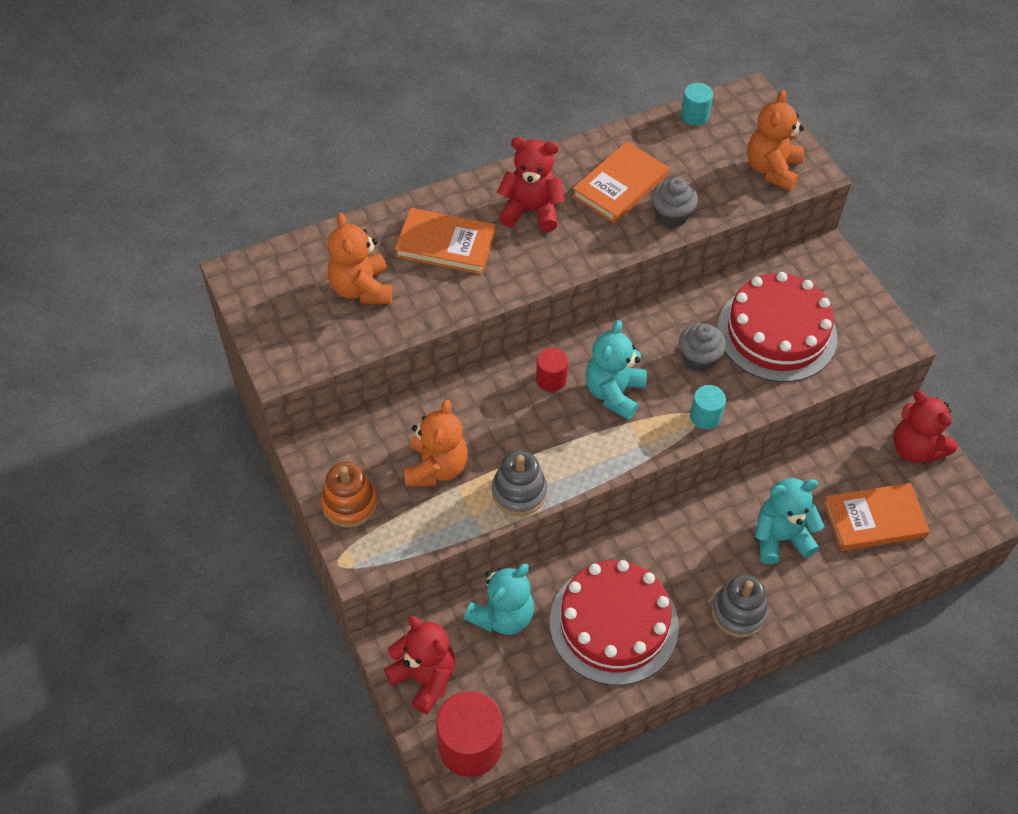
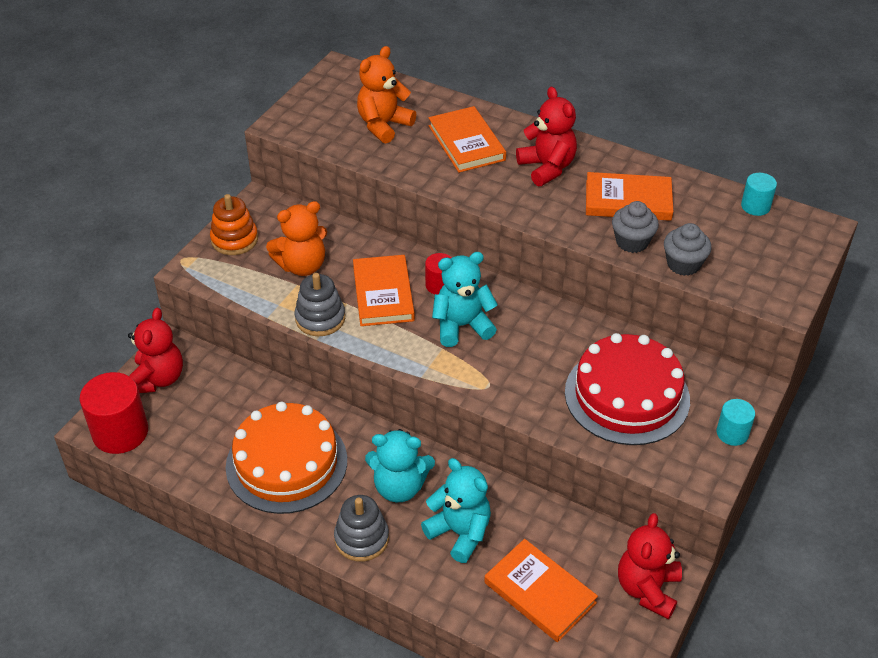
camera: 55 degrees right, 10 degrees down
turquoise teddy bear [464,563,534,635] -> turquoise teddy bear moved to [365,429,435,502]
red cake [550,560,679,685] -> orange cake [226,402,347,514]
grey cupcake [679,323,726,372] -> grey cupcake moved to [664,223,712,276]
turquoise cylinder [690,385,726,429] -> turquoise cylinder moved to [716,399,755,446]
orange teddy bear [747,90,804,191] -> none
none -> orange book [353,255,415,326]

